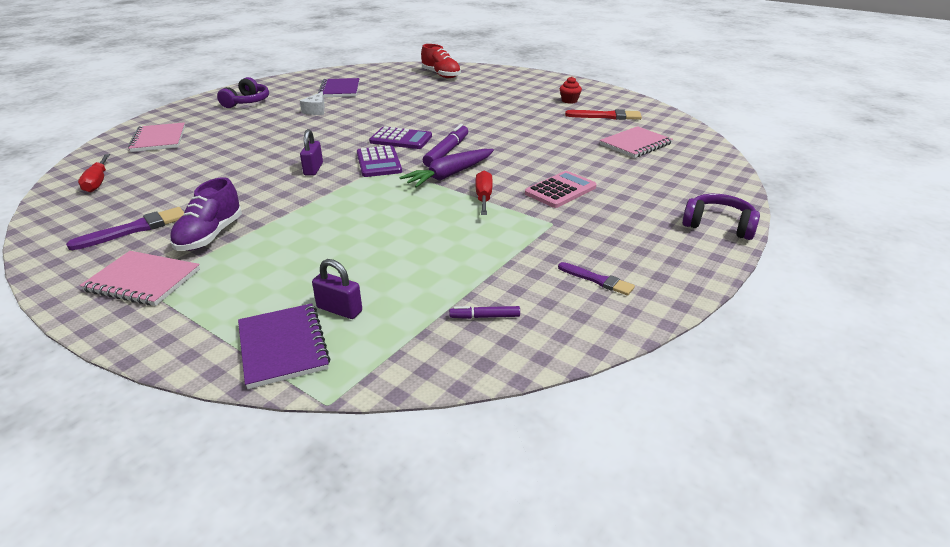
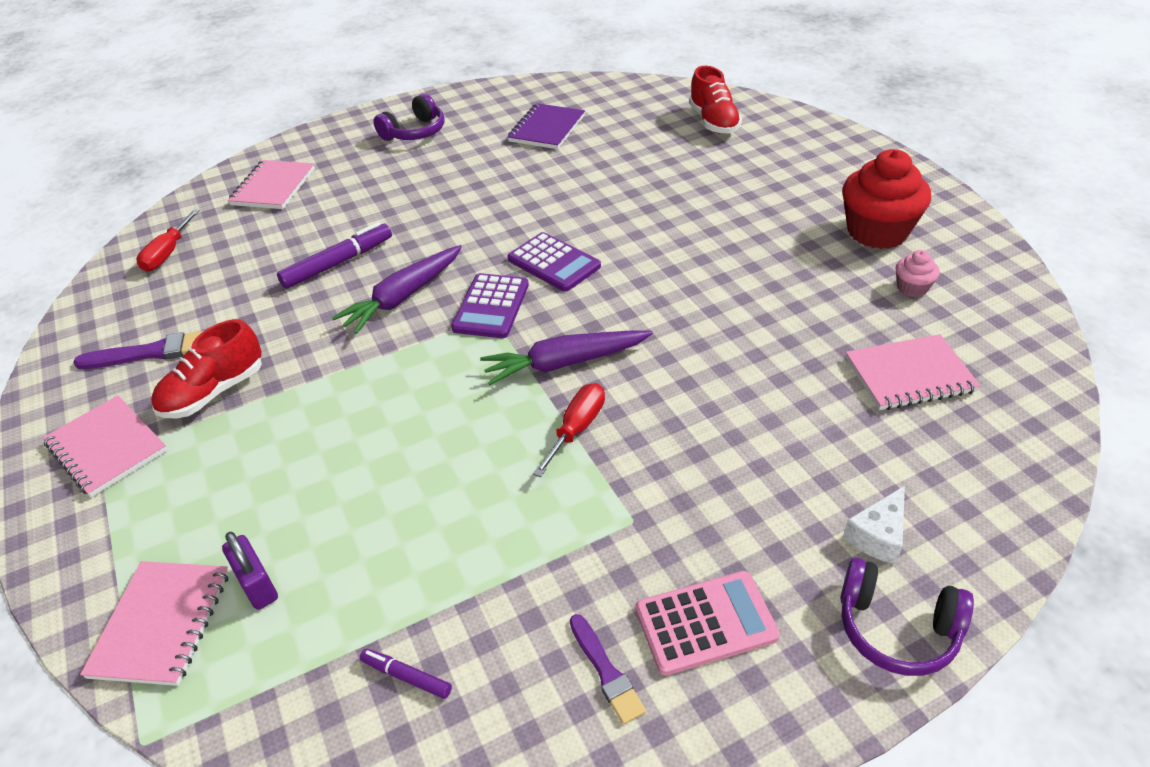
camera: 30 degrees right, 10 degrees up
purple shoe [170,177,242,251] -> red shoe [151,319,262,418]
purple notebook [238,303,330,389] -> pink notebook [80,561,229,686]
white cheese [300,92,325,115] -> white cheese moved to [843,486,905,564]
purple padlock [300,129,323,176] -> purple carrot [332,245,462,334]
purple marker [423,124,468,167] -> purple marker moved to [277,222,392,289]
pink calculator [525,171,596,208] -> pink calculator moved to [636,571,780,676]
red cupcake [560,77,582,104] -> red cupcake [842,149,931,249], size x2.16
red brush [565,109,642,120] -> pink cupcake [896,250,940,297]
purple headphones [682,194,760,240] -> purple headphones turned 150 degrees clockwise [840,558,974,676]

